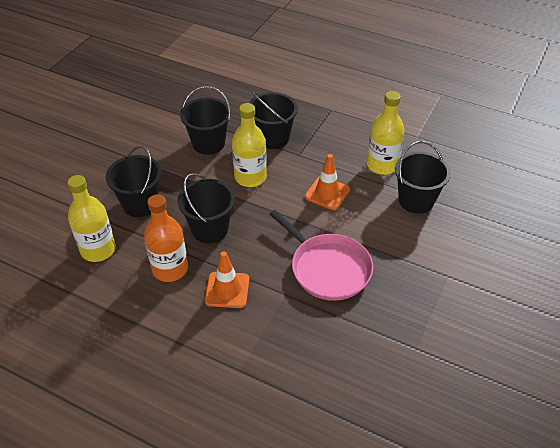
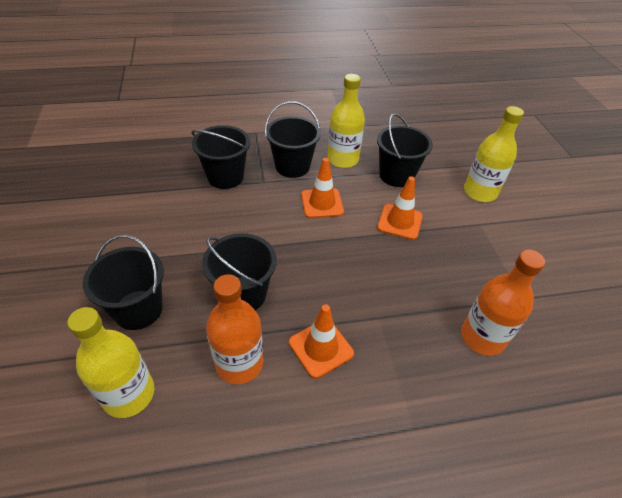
camera: 40 degrees left, 0 degrees up
black bucket [180,86,231,155] -> black bucket moved to [265,101,321,178]
yellow bottle [232,103,267,187] -> yellow bottle moved to [464,106,524,202]
pink pan [269,210,373,301] -> none
none -> orange traffic cone [377,176,423,240]
none -> orange bottle [461,250,545,356]

